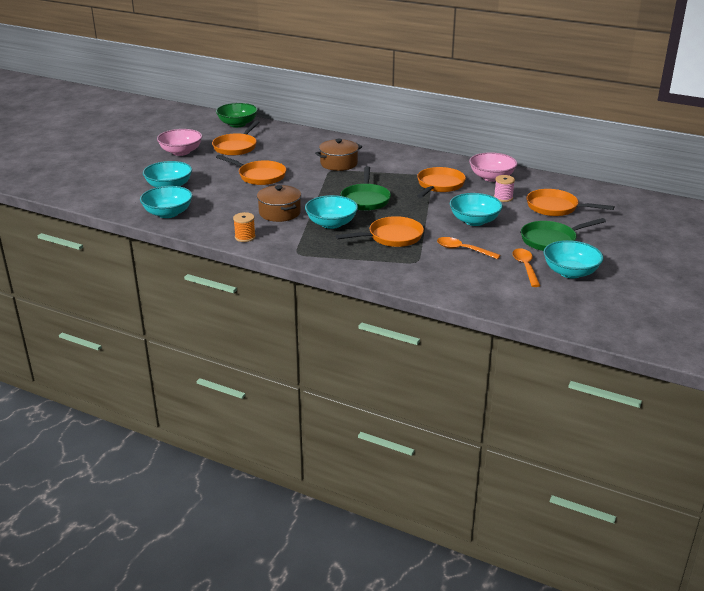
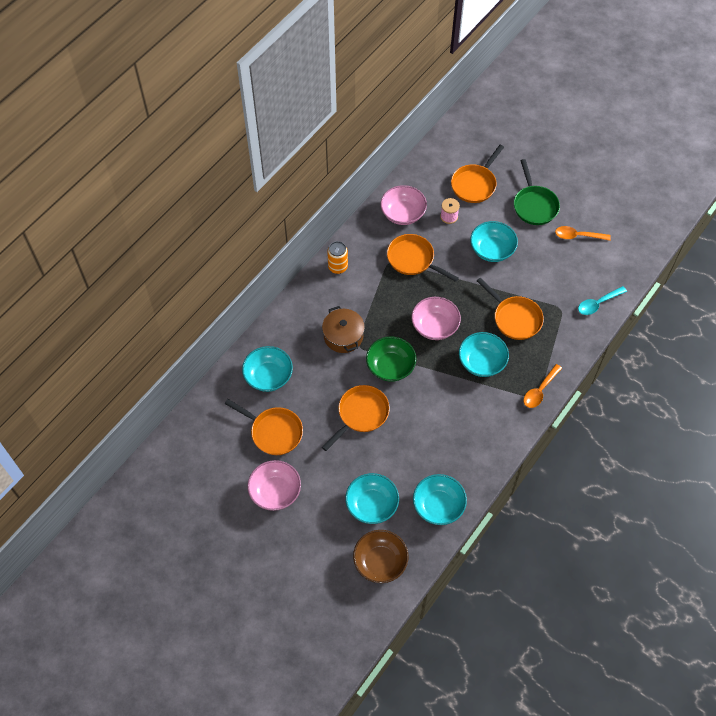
camera: 80 degrees left, 30 degrees up
green bowl [216,103,258,127] -> green bowl moved to [366,336,417,382]
orange spool [233,212,256,242] -> none
brown pot [257,185,301,222] -> none
orange pan [336,216,424,247] -> orange pan turned 150 degrees clockwise [477,278,544,340]
green pan [341,166,391,211] -> pink bowl [411,297,461,340]
orange spoon [437,237,500,259] -> orange spoon moved to [524,364,562,408]
turquoise bowl [543,240,603,279] -> turquoise bowl moved to [242,346,293,392]
none -> orange can [327,241,348,274]
none -> brown bowl [353,530,409,583]
none -> turquoise spoon [578,286,627,315]

